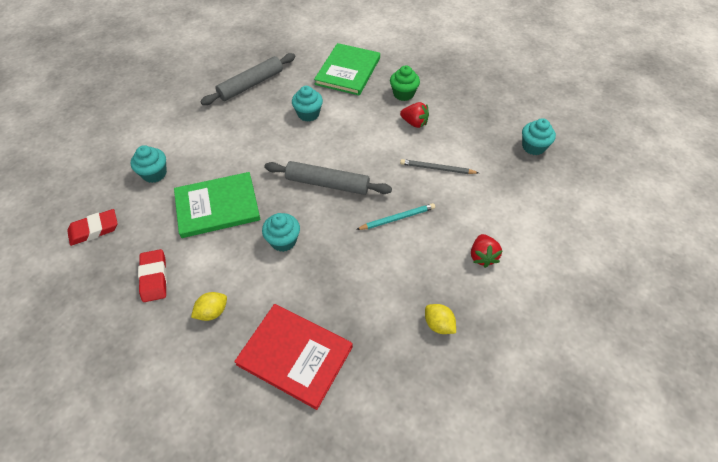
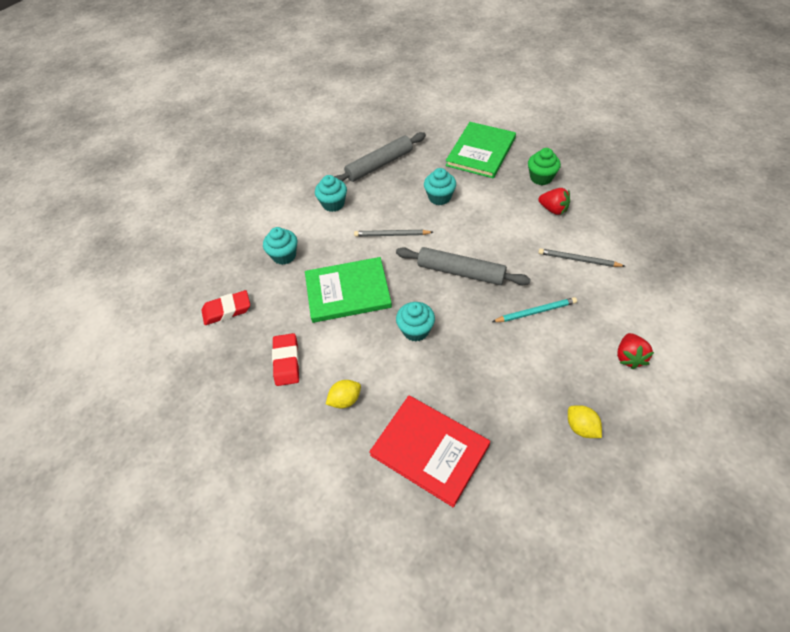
camera: 10 degrees right, 0 degrees up
turquoise cupcake [522,118,556,155] -> turquoise cupcake moved to [315,175,347,212]
none -> grey pencil [354,230,433,237]

